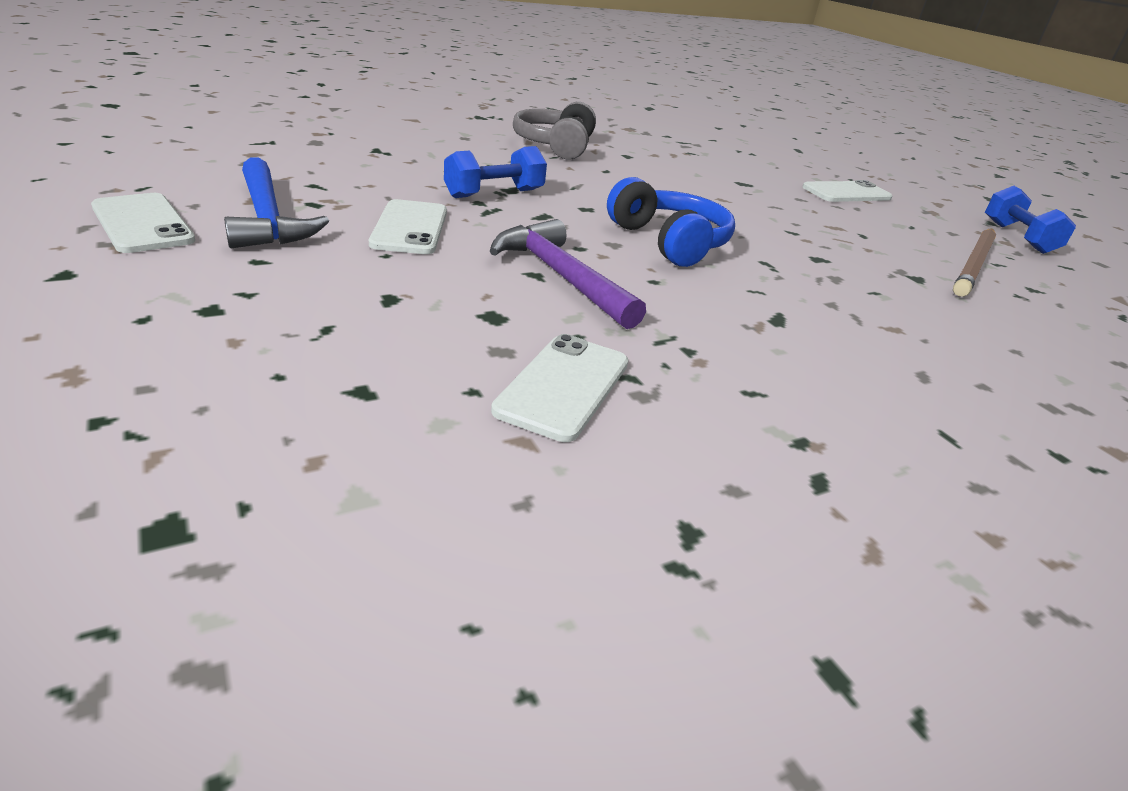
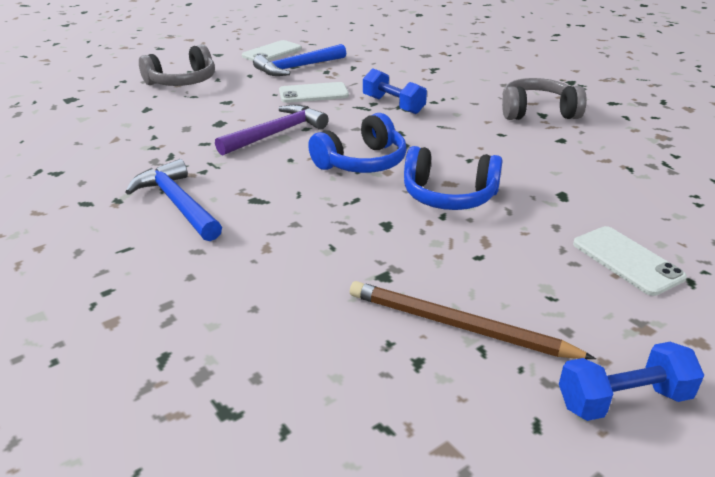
camera: 85 degrees right, 0 degrees up
white phone [491,334,628,442] -> none
none -> blue hammer [125,159,222,241]
none -> grey headphones [139,44,215,86]
none -> blue headphones [404,146,502,210]

